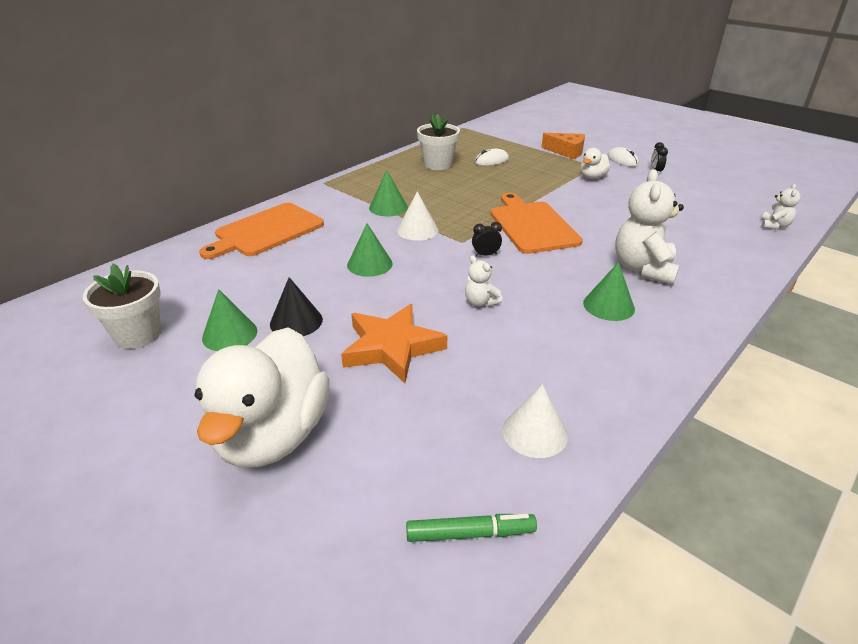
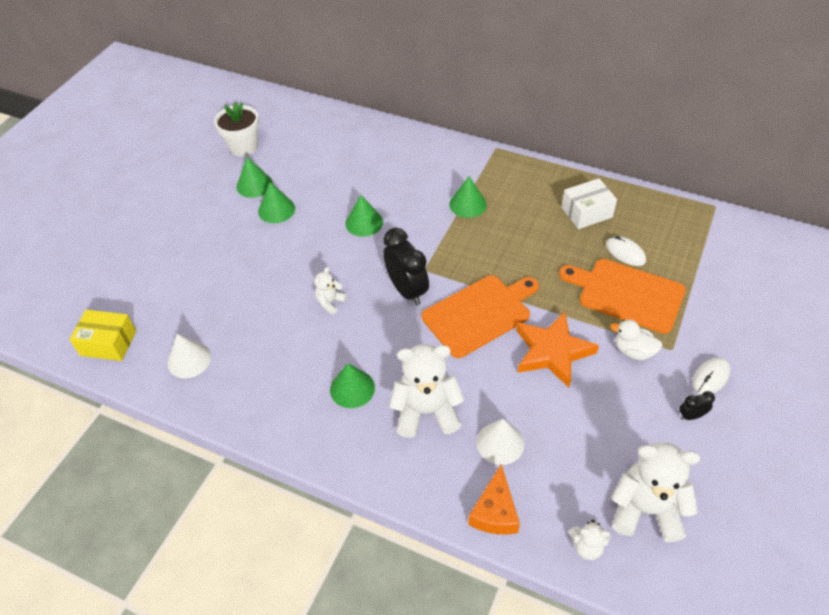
camera: 75 degrees right, 15 degrees up
white duck [194,327,330,468] -> none
orange cutting board [199,203,324,259] -> orange cutting board moved to [559,259,686,334]
black cone [270,277,323,336] -> green cone [258,182,295,223]
orange star [341,304,448,383] -> orange star moved to [516,312,599,387]
white cone [397,191,438,241] -> white cone moved to [476,419,524,465]
green marker [406,514,537,542] -> yellow box [70,310,136,361]
white flower pot [417,114,460,170] -> white box [561,178,617,229]
black clock [472,222,502,257] -> black clock [383,228,429,306], size x2.16
orange cheese [541,133,585,159] -> orange cheese moved to [468,464,520,534]
none -> white teddy bear [611,442,700,542]

